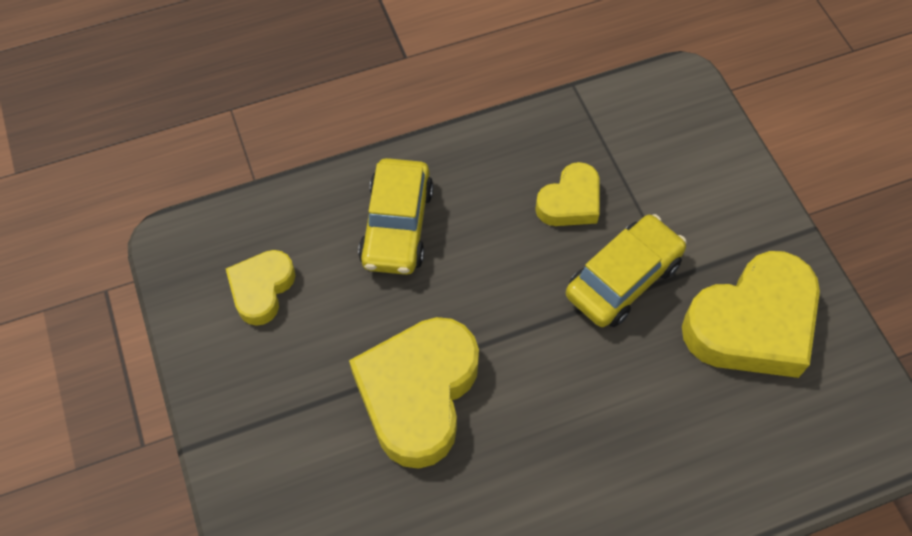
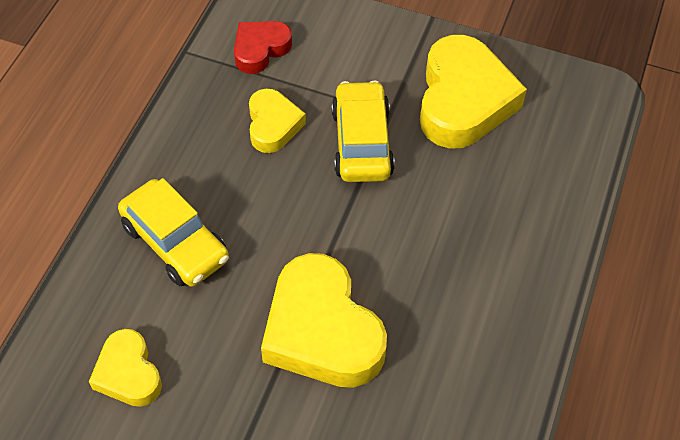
camera: 50 degrees left, 5 degrees down
none -> red heart [234,21,292,74]

